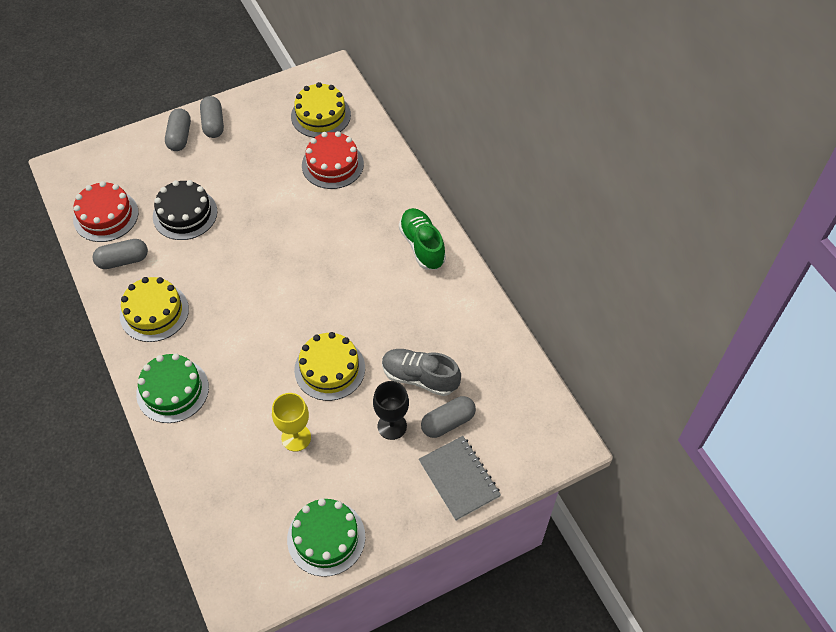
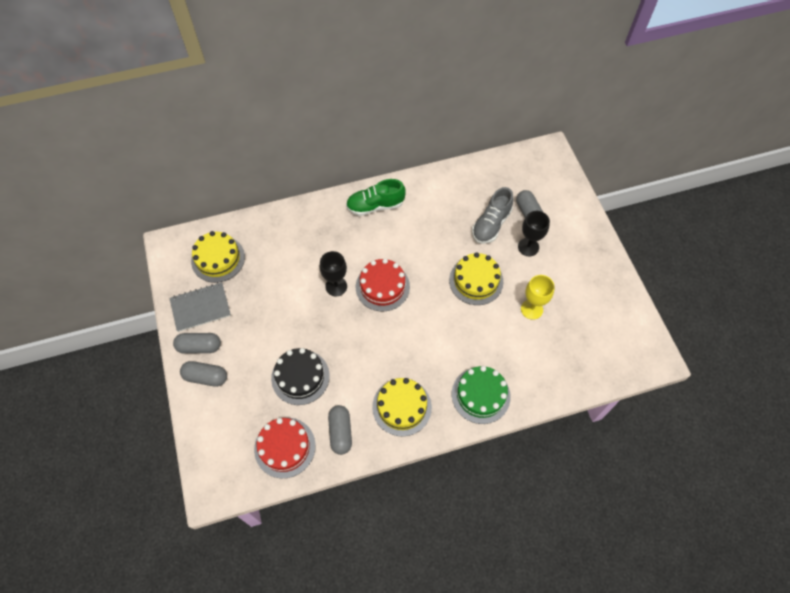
camera: 80 degrees left, 5 degrees up
green cake [287,498,365,577] -> none
red cake [302,131,364,189] -> red cake moved to [356,259,410,312]
grey notebook [419,436,501,521] -> grey notebook moved to [169,282,231,332]
none -> black goblet [319,251,347,297]

